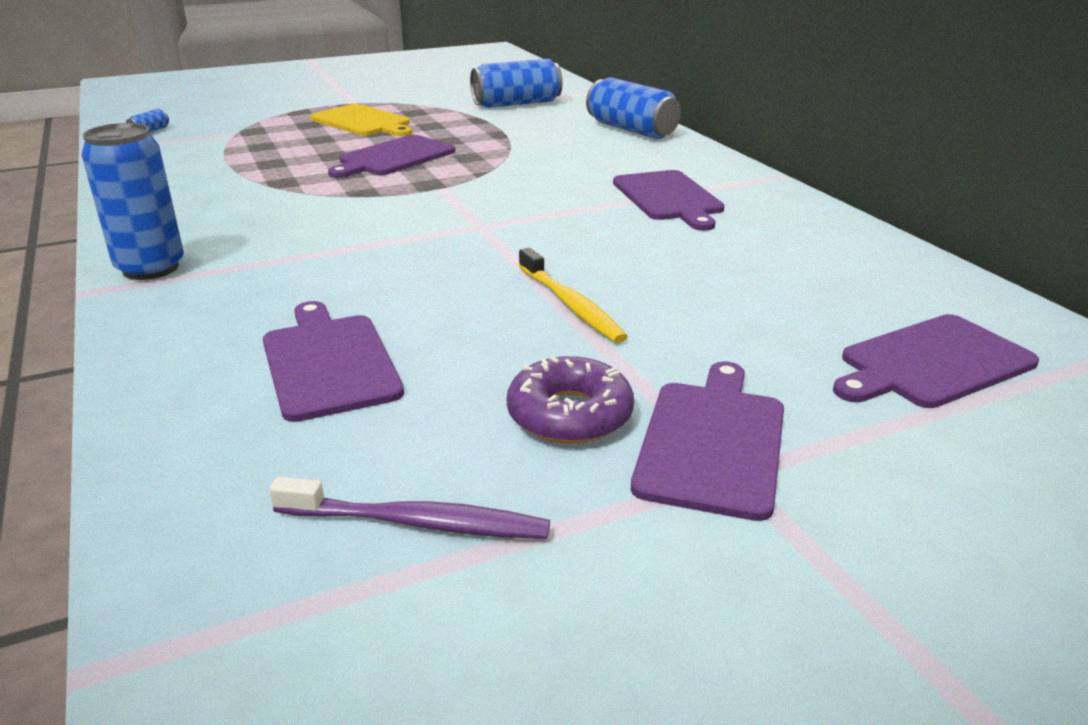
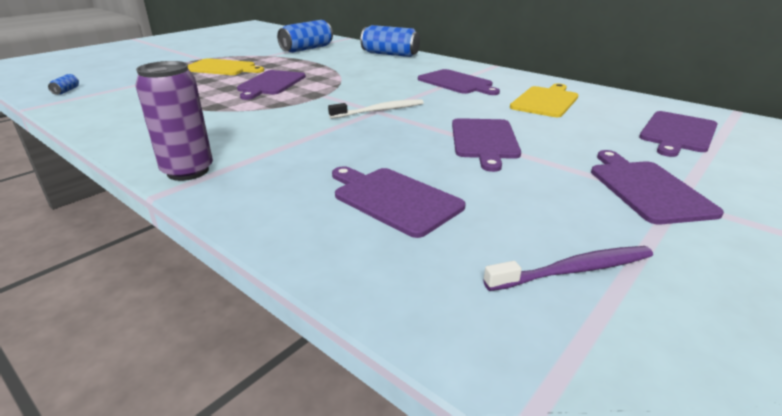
camera: 25 degrees left, 0 degrees up
blue can [81,123,184,280] -> purple can [135,61,213,181]
purple donut [506,356,634,444] -> none
yellow toothbrush [519,248,628,343] -> purple cutting board [452,118,521,172]
none -> white toothbrush [328,99,424,119]
none -> yellow cutting board [510,84,578,117]

